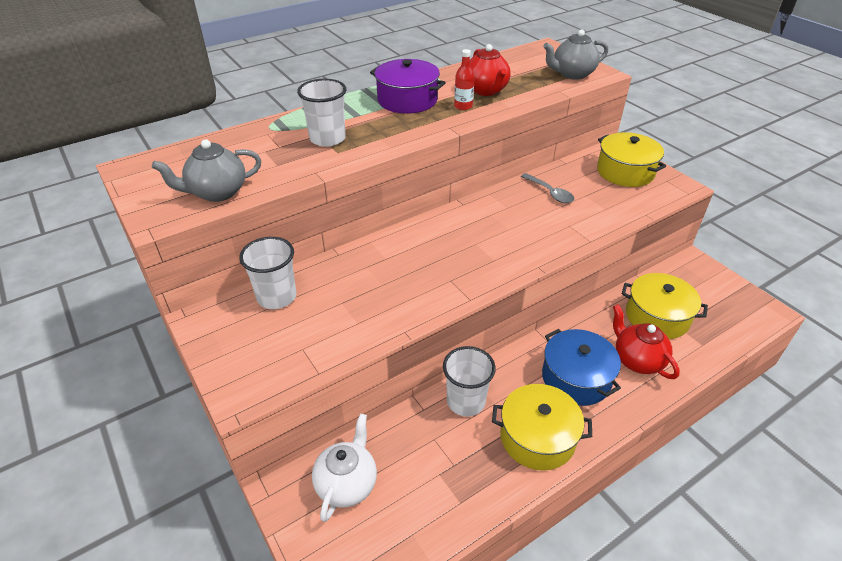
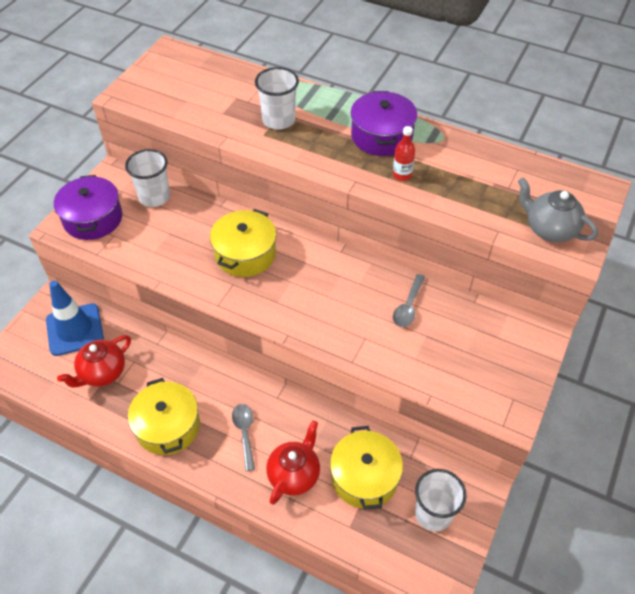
camera: 60 degrees right, 10 degrees up
grey teapot [152,139,261,202] -> none
white teapot [312,414,377,522] -> blue traffic cone [46,281,104,356]
white cup [443,346,496,417] -> white cup moved to [415,469,466,531]
red teapot [470,44,511,96] -> red teapot moved to [57,335,131,387]
blue pot [542,329,621,406] -> grey spoon [232,404,255,471]
yellow pot [597,132,666,187] -> yellow pot moved to [210,209,276,277]
none -> purple pot [54,175,122,240]

